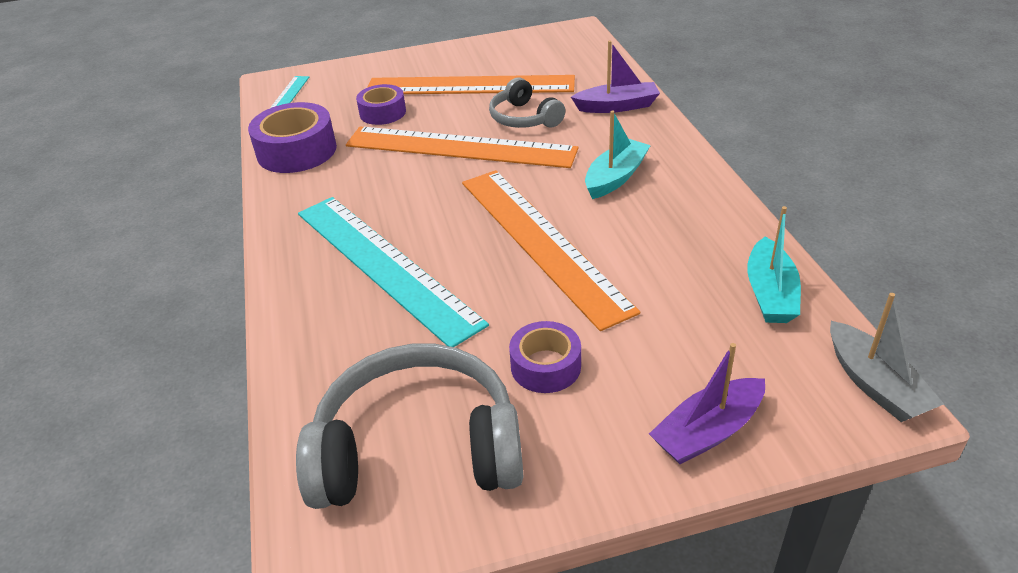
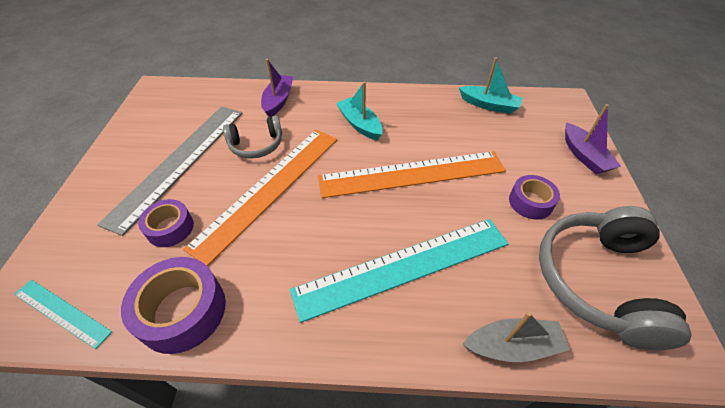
camera: 75 degrees left, 10 degrees up
orange ruler [367,75,575,94] -> grey ruler [97,106,243,236]
grey boat [830,293,944,422] -> grey boat moved to [462,312,570,362]

